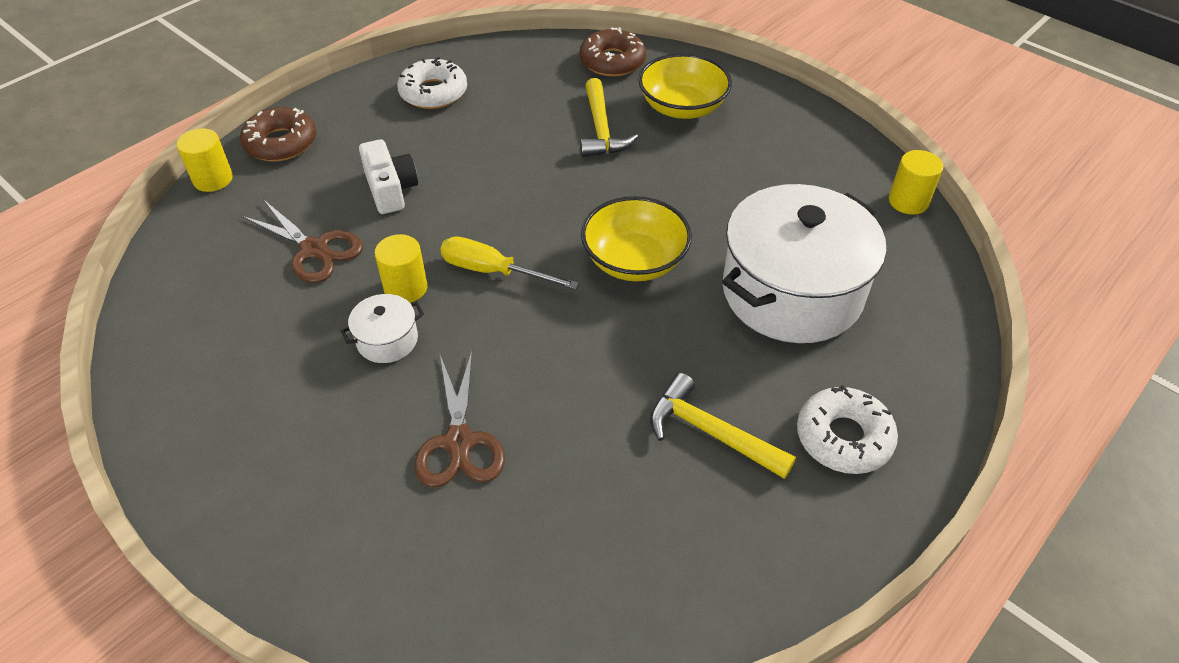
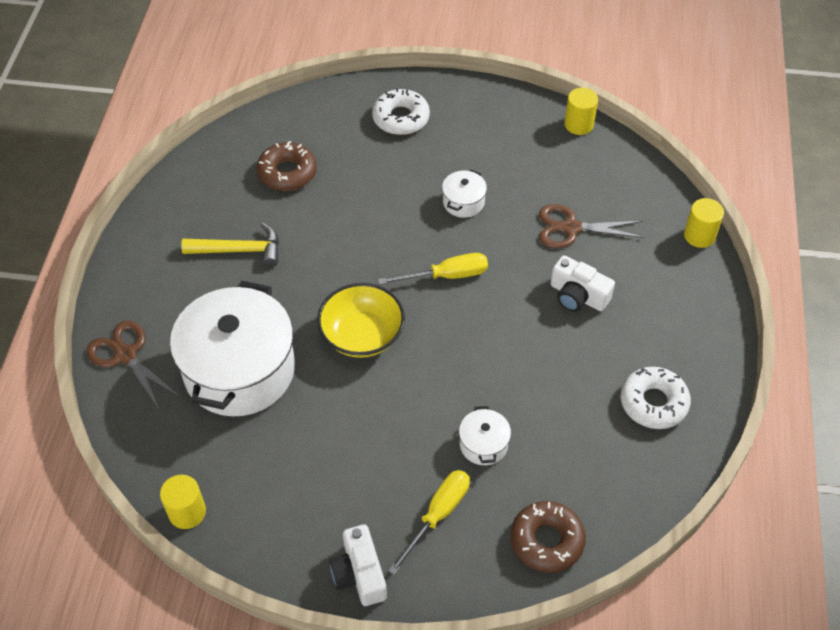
camera: 145 degrees right, 5 degrees up
brown donut [240,107,316,162] -> brown donut moved to [257,141,317,191]
yellow cylinder [375,234,428,303] -> yellow cylinder moved to [564,88,598,135]
brown scissors [415,351,505,487] -> brown scissors moved to [86,320,181,409]
yellow hammer [580,78,638,157] -> white pot [459,406,511,465]
yellow bowl [638,53,732,119] -> yellow screwdriver [388,470,470,575]
white donut [797,385,898,474] -> white donut moved to [372,88,430,135]
none -> white camera [330,524,387,606]

